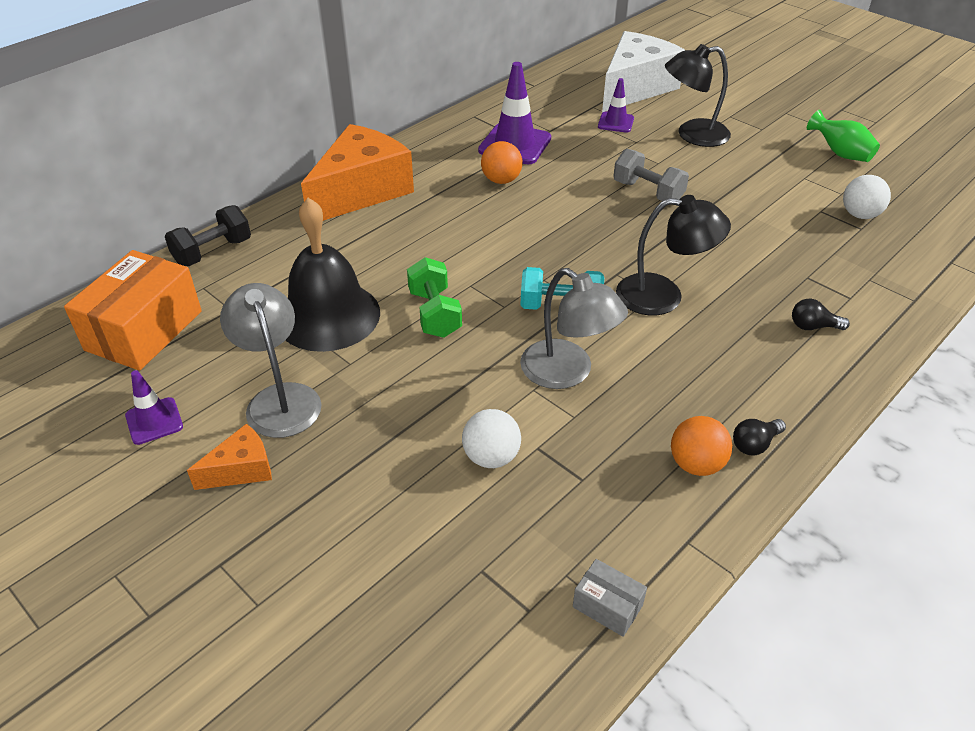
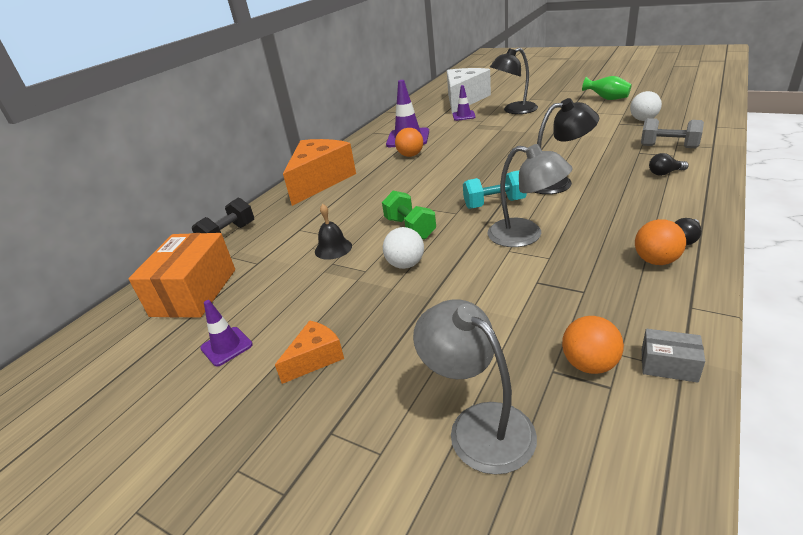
camera: 10 degrees left, 10 degrees down
grey lamp [220,283,322,438] -> grey lamp moved to [413,299,537,475]
black bell [285,198,380,352] -> black bell [315,204,352,260], size x0.48
white ball [462,409,521,468] -> white ball moved to [383,227,424,269]
grey dumbbell [613,149,689,201] -> grey dumbbell moved to [641,118,704,148]
none -> orange ball [562,316,624,374]

